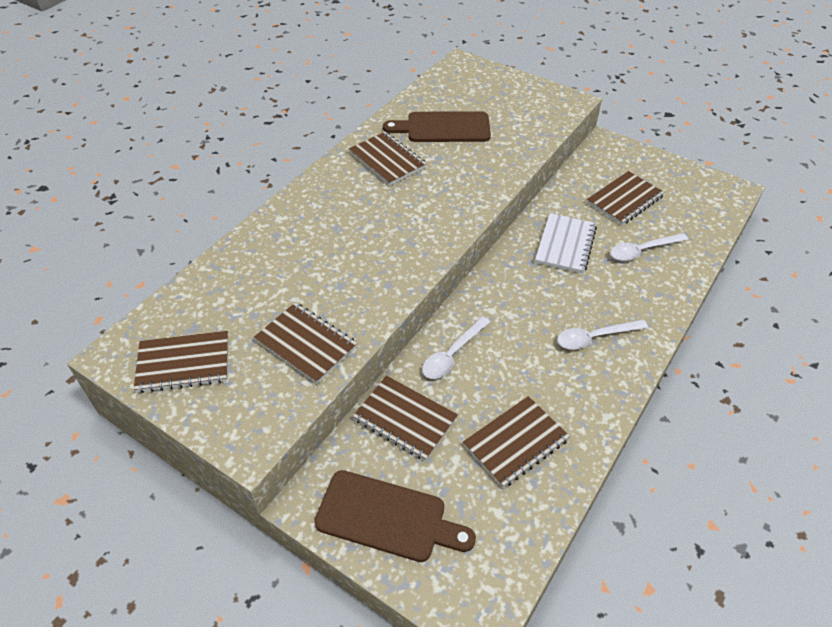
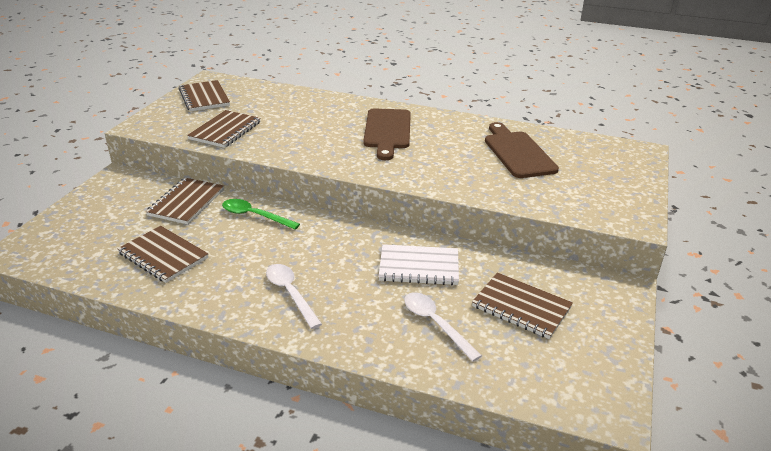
camera: 75 degrees right, 15 degrees down
brown cutting board [314,470,476,562] -> brown cutting board moved to [363,108,411,160]
brown notebook [349,132,427,186] -> none
white spoon [422,316,491,379] -> green spoon [222,199,300,230]

